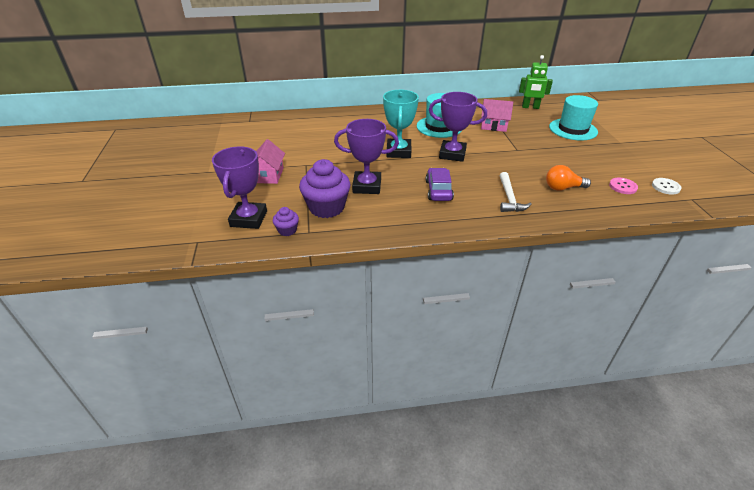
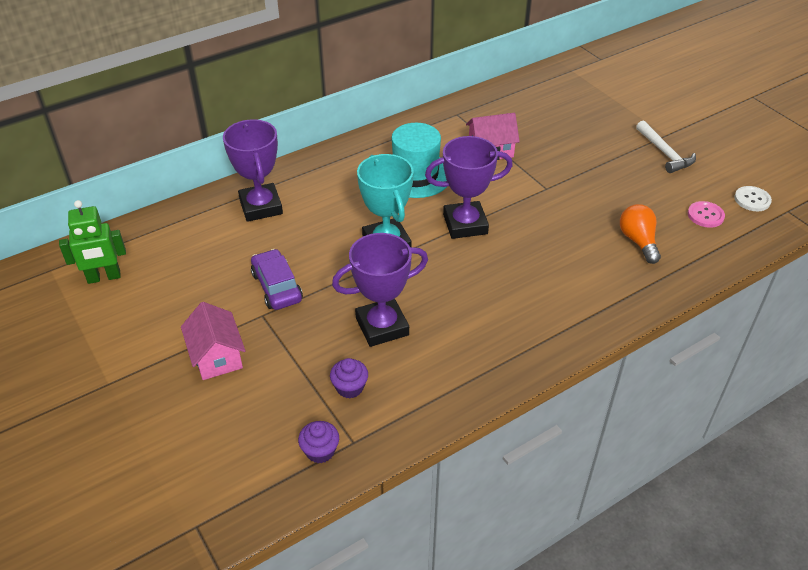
camera: 25 degrees left, 5 degrees up
purple trophy [212,146,267,229] -> purple trophy moved to [223,119,283,222]
purple cupcake [299,159,350,218] -> purple cupcake [330,358,368,398], size x0.49
purple car [426,168,454,201] -> purple car moved to [251,249,303,310]
white hammer [500,172,532,212] -> white hammer moved to [636,121,696,173]
green robot [519,55,553,109] -> green robot moved to [59,200,126,284]
orange light bulb [546,165,591,191] -> orange light bulb turned 105 degrees clockwise [620,204,661,264]
turquoise hat [549,95,598,141] -> none

